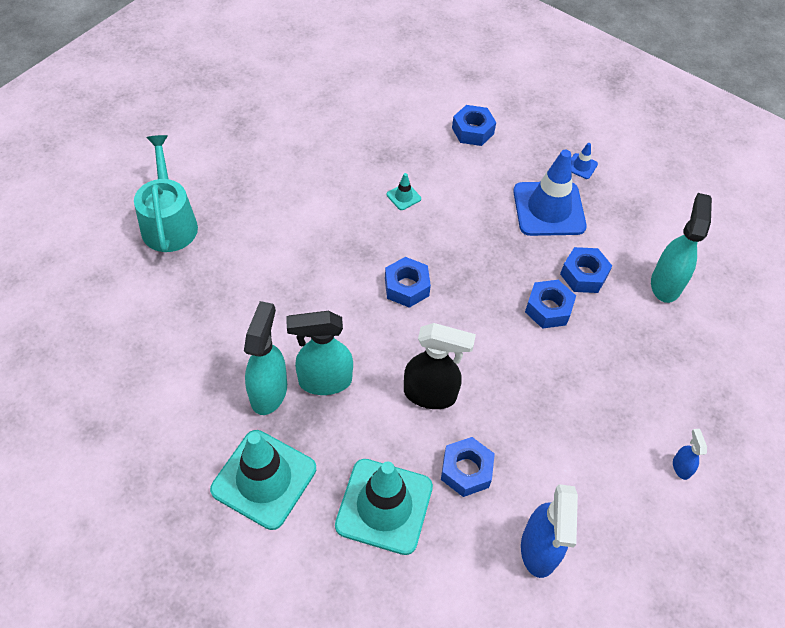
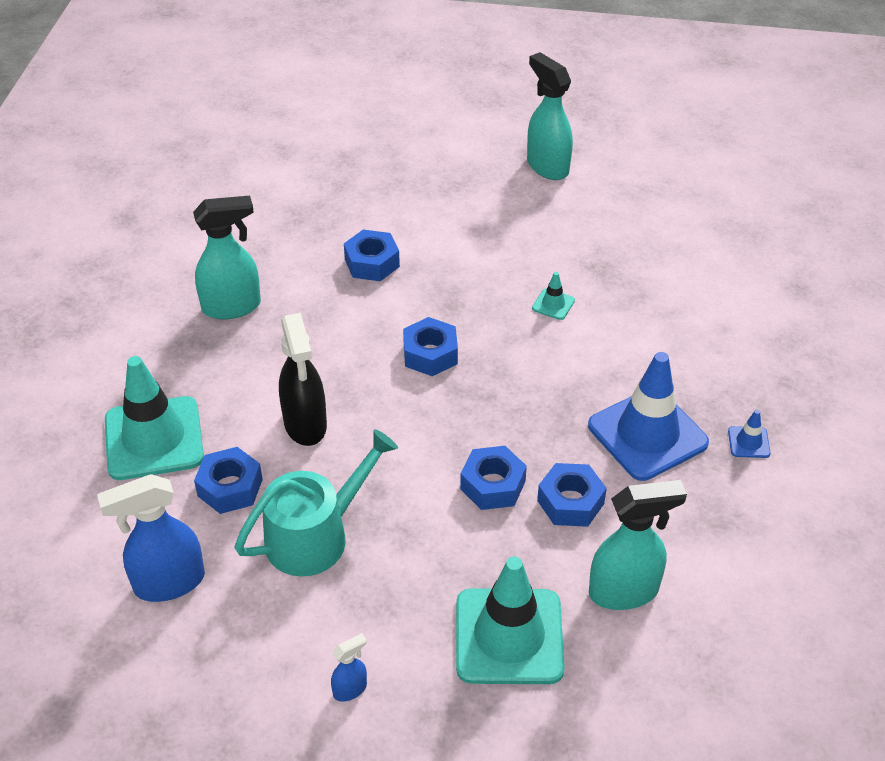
camera: 65 degrees right, 10 degrees down
turquoise watering can [134,135,198,252] -> turquoise watering can moved to [235,429,398,577]
turquoise traffic cone [210,430,316,530] -> turquoise traffic cone moved to [456,557,565,684]
turquoise spray bottle [286,311,353,395] -> turquoise spray bottle moved to [527,52,573,180]
blue nut [452,105,496,146] -> blue nut moved to [344,229,400,281]

